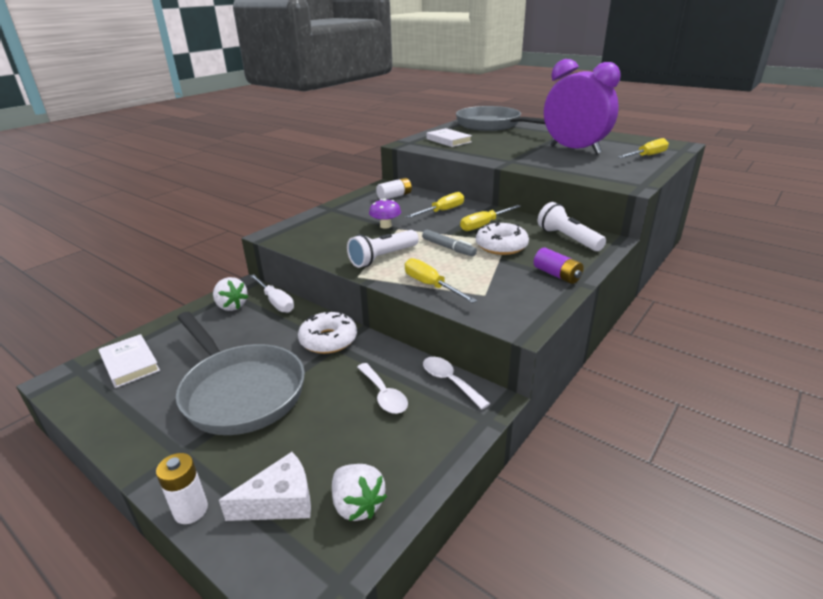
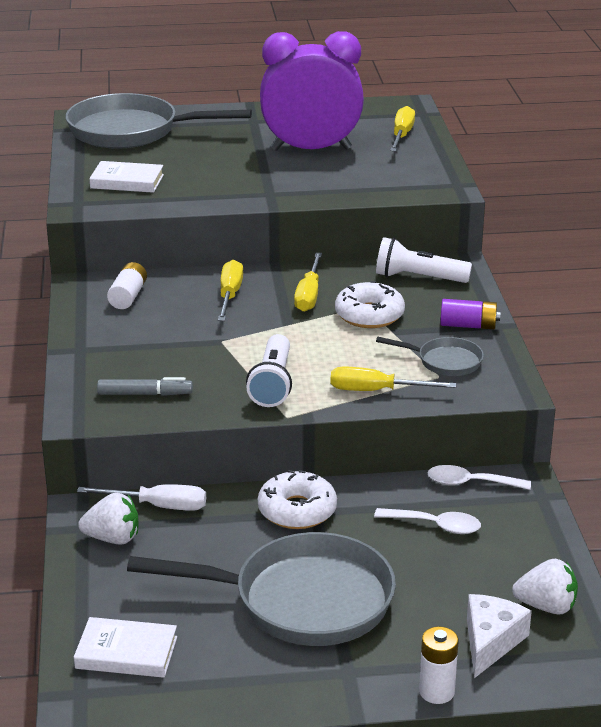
camera: 45 degrees left, 0 degrees up
purple mushroom [369,198,401,229] -> none
grey marker [422,229,477,257] -> grey marker moved to [97,377,193,396]
none -> grey pan [376,337,484,376]

